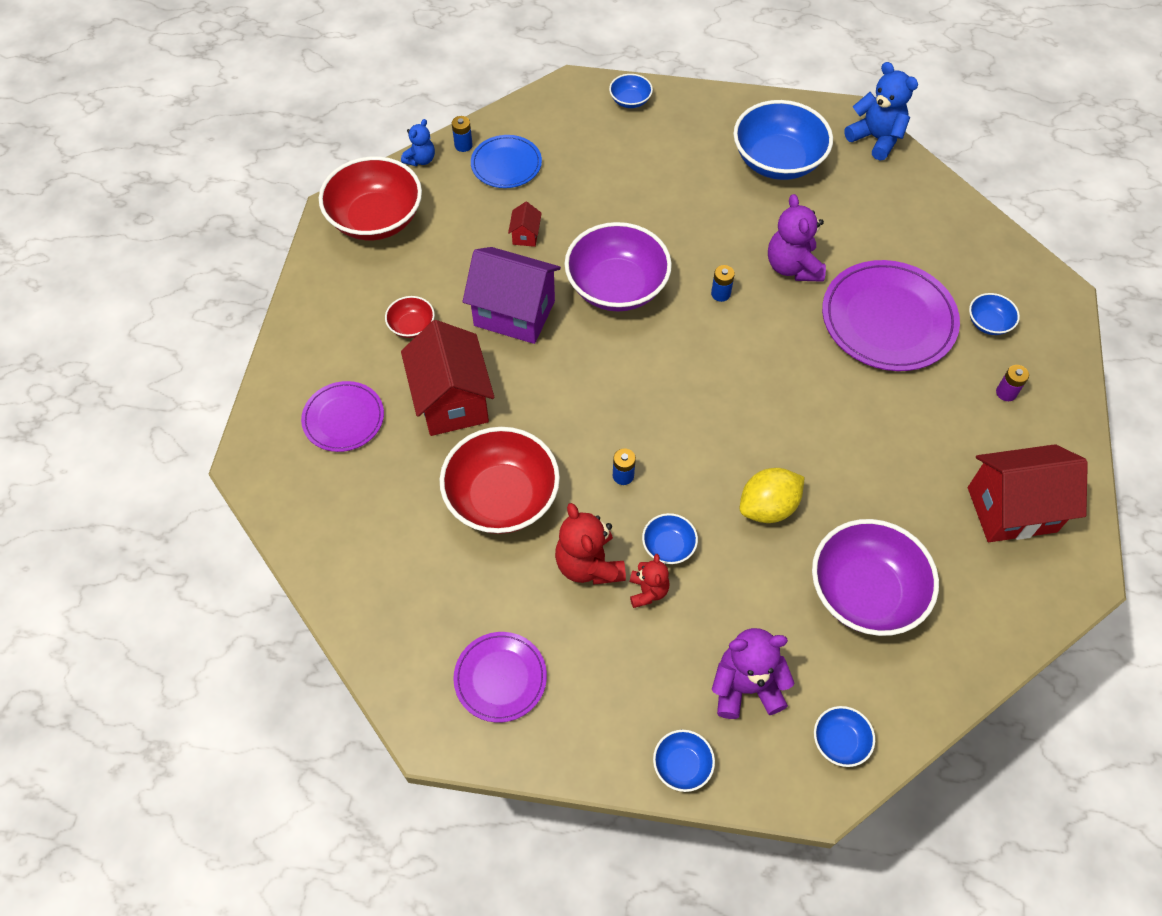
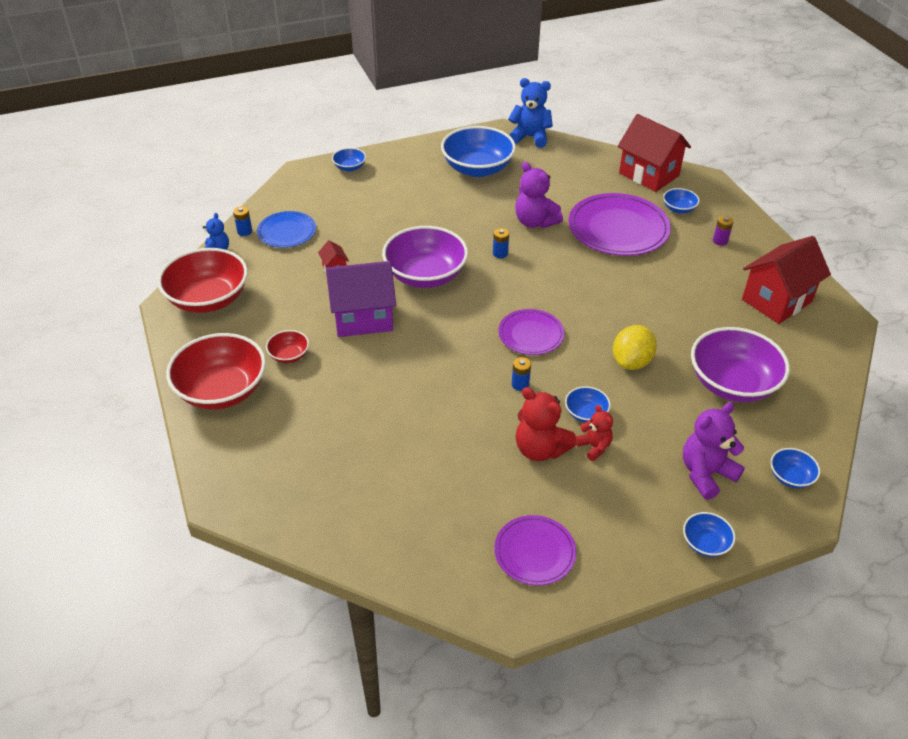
camera: 30 degrees left, 15 degrees down
purple plate [301,381,384,452] -> purple plate moved to [498,309,564,355]
red house [401,320,495,436] -> red house moved to [618,114,691,192]
red bowl [440,427,560,534] -> red bowl moved to [166,333,266,410]

